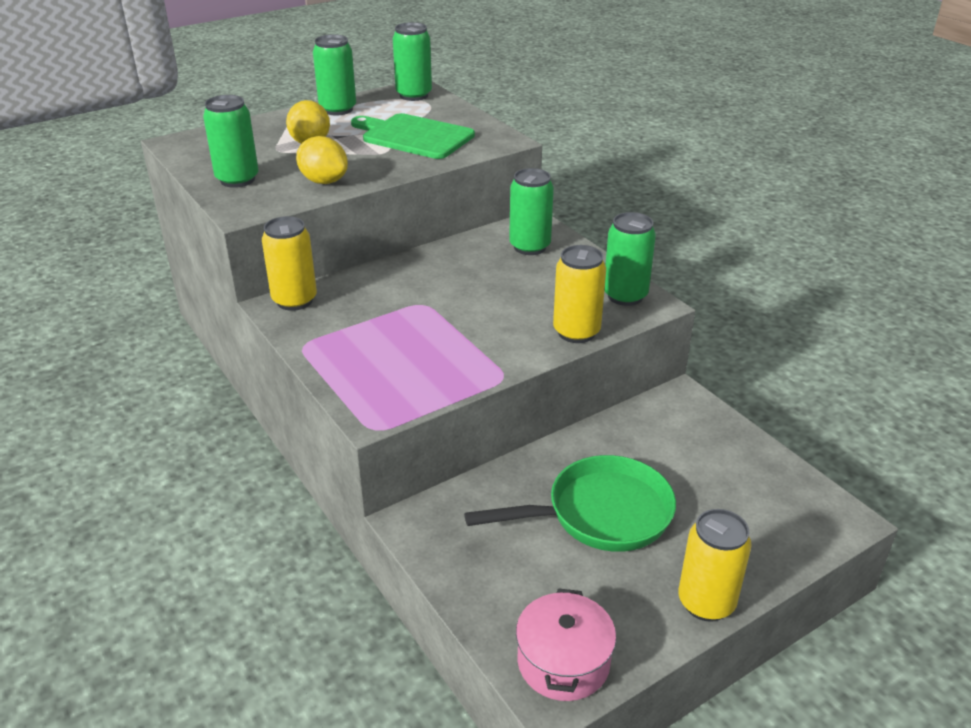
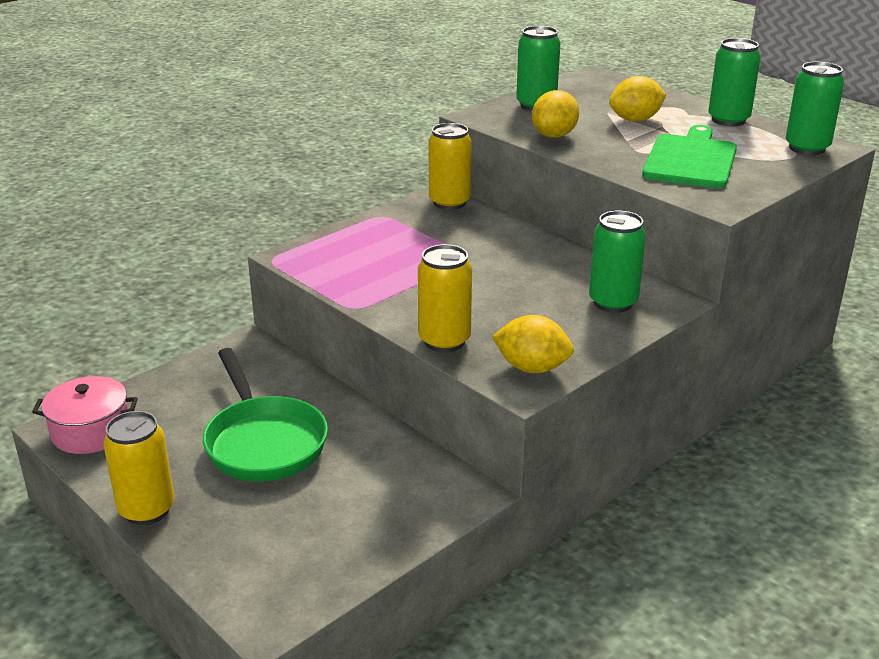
camera: 80 degrees right, 5 degrees down
green can [604,212,656,306] -> yellow lemon [492,315,574,373]

